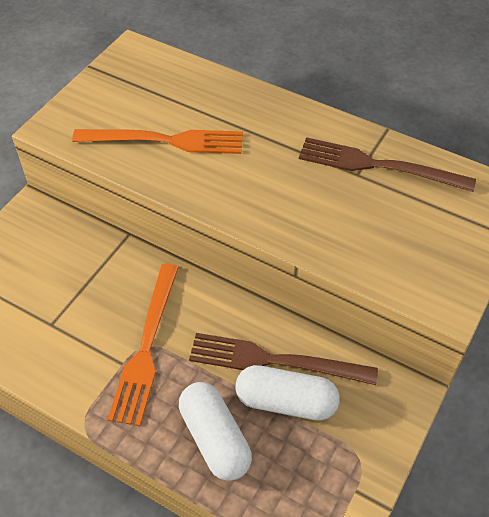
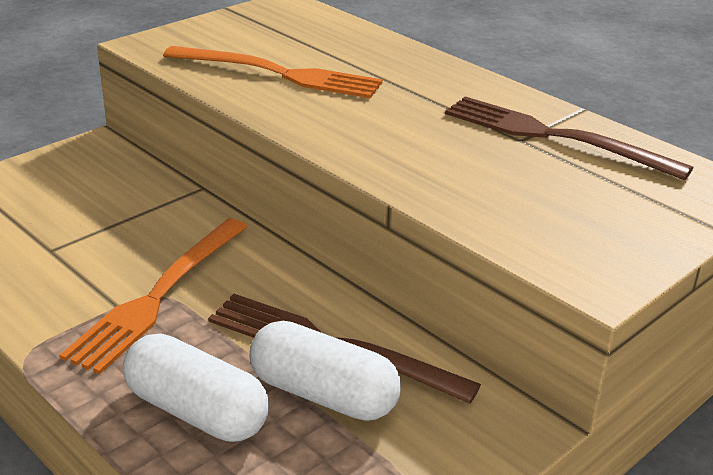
camera: 15 degrees right, 20 degrees down
white capsule [179,382,252,481] -> white capsule turned 45 degrees counterclockwise [123,333,269,442]

